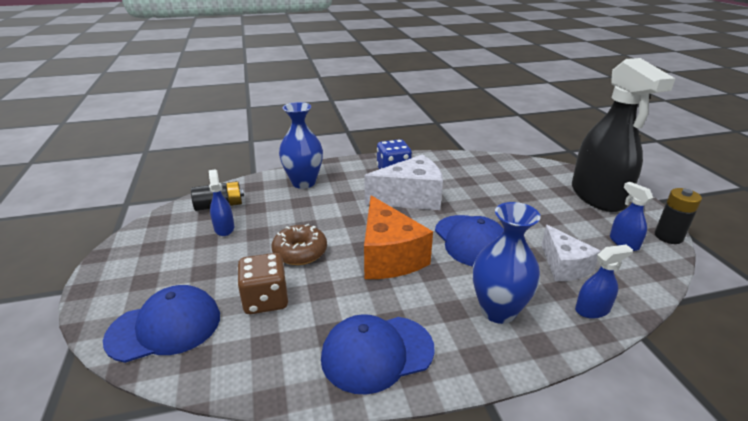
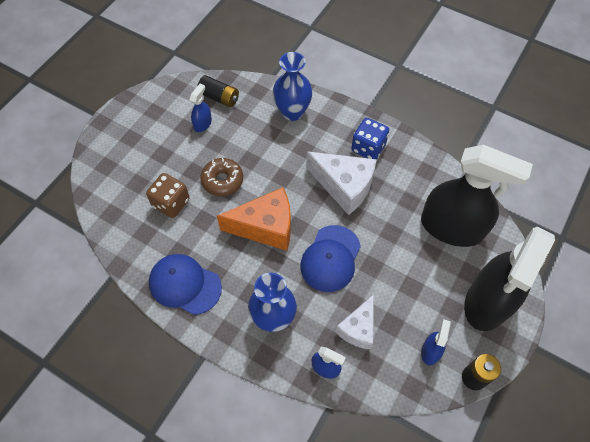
camera: 45 degrees right, 30 degrees up
blue cap [103,285,220,363] -> none
orange cheese [364,195,433,279] -> orange cheese turned 120 degrees counterclockwise [217,187,291,251]
none -> black spray bottle [421,145,533,247]

